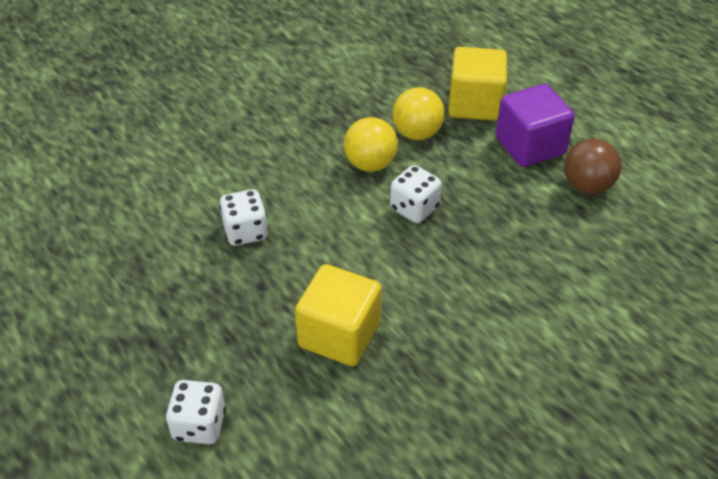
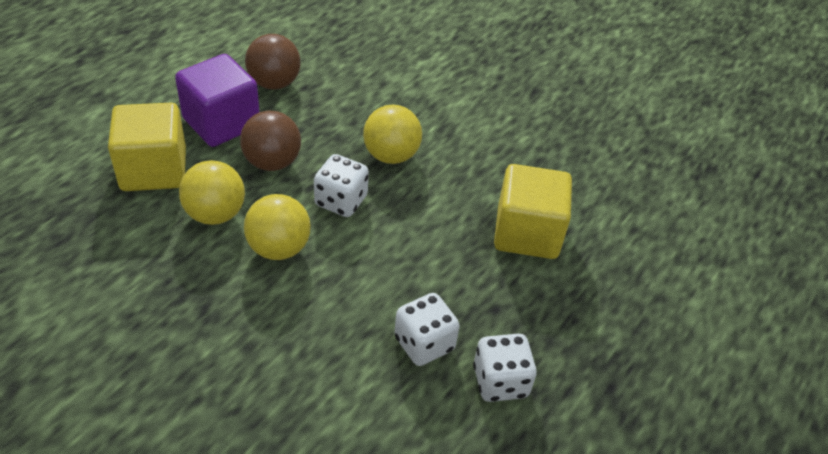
camera: 110 degrees left, 0 degrees up
white dice [166,380,226,444] -> white dice moved to [473,333,537,402]
none -> brown ball [240,110,301,171]
none -> yellow ball [363,105,422,164]

